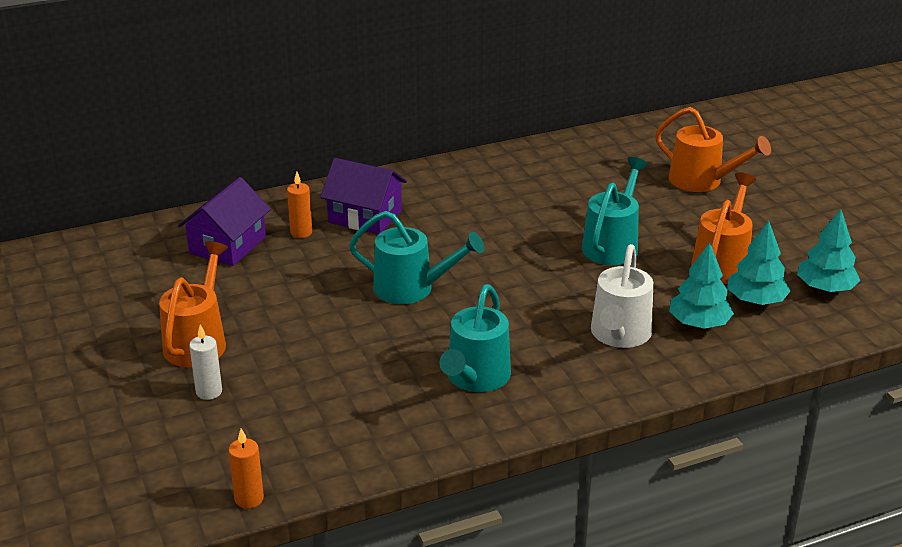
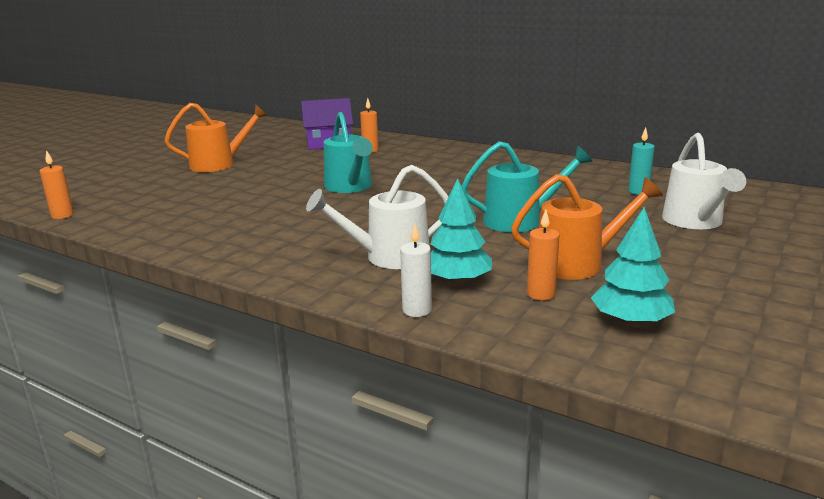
camera: 55 degrees right, 10 degrees down
white candle [189,324,222,400] -> white candle moved to [400,223,432,317]
purple house [320,158,407,234] -> none
turquoise watering can [440,284,511,392] -> none
orange watering can [655,107,771,192] -> white watering can [662,133,746,229]
turquoise tree [727,221,790,305] -> orange candle [527,210,559,300]
none -> turquoise candle [628,128,655,195]

